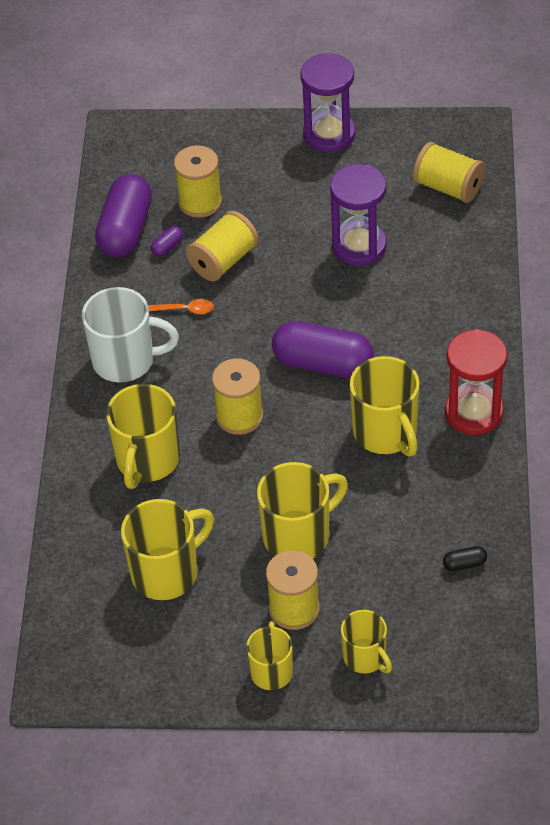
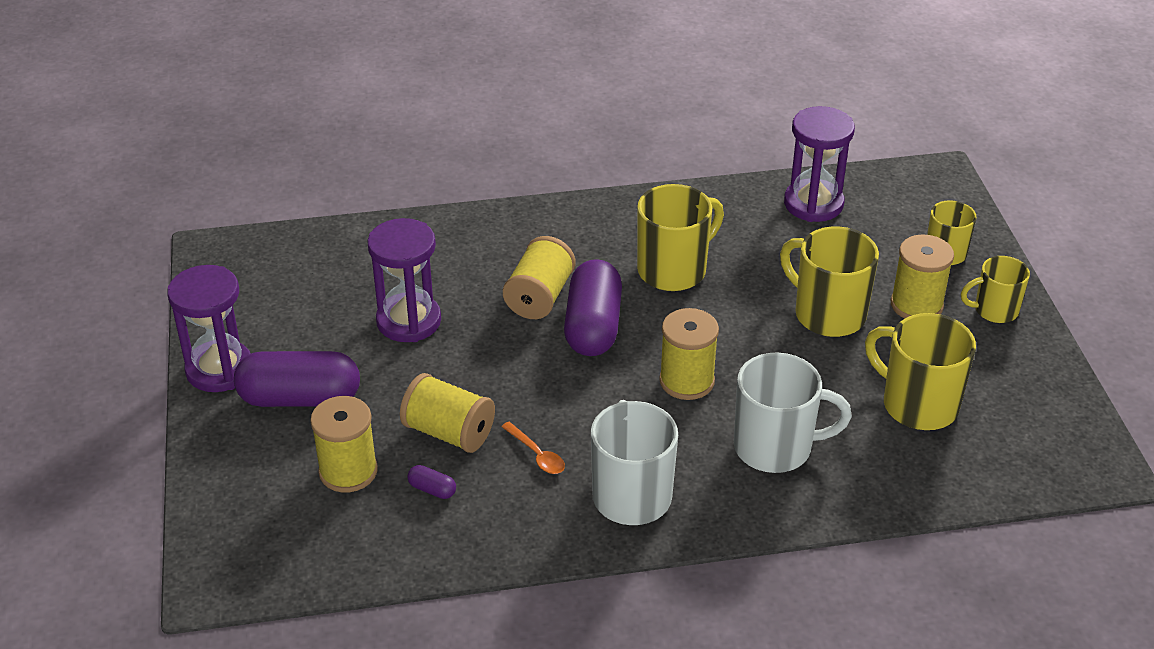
camera: 105 degrees left, 10 degrees down
purple capsule [95,174,152,258] -> purple capsule moved to [234,351,360,407]
yellow mug [106,384,180,489] -> white mug [734,352,852,473]
orange spoon [148,299,214,314] -> orange spoon turned 150 degrees clockwise [501,422,565,474]
yellow spool [413,142,485,203] -> yellow spool moved to [503,236,575,319]
black capsule [443,546,487,571] -> purple hourglass [784,106,855,222]
red hourglass [445,329,507,435] -> none

